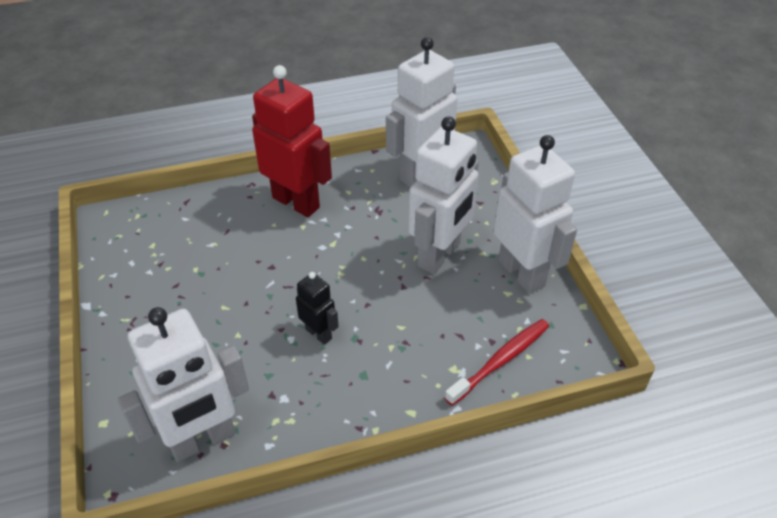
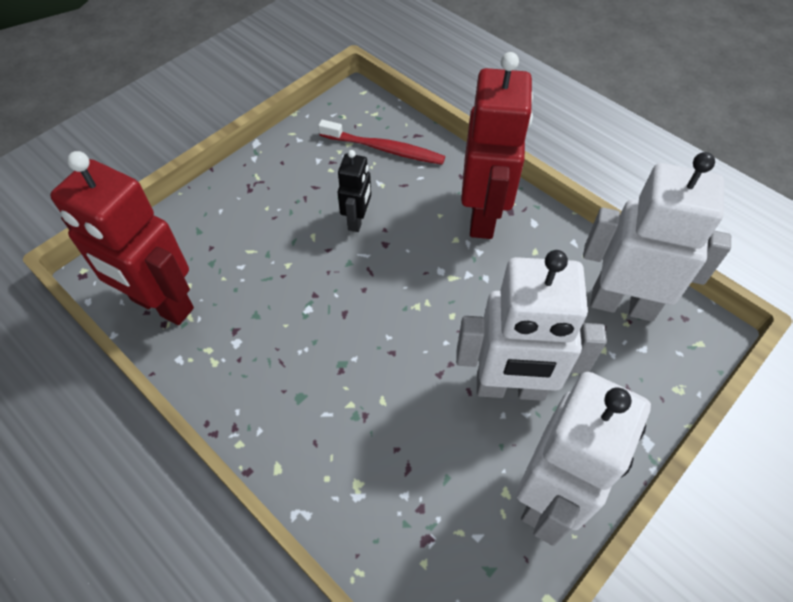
camera: 60 degrees right, 10 degrees up
white robot [118,307,249,462] -> red robot [50,151,194,325]
black robot [296,272,339,345] -> black robot moved to [338,150,371,232]
red toothbrush [445,319,549,406] -> red toothbrush moved to [318,120,445,165]

